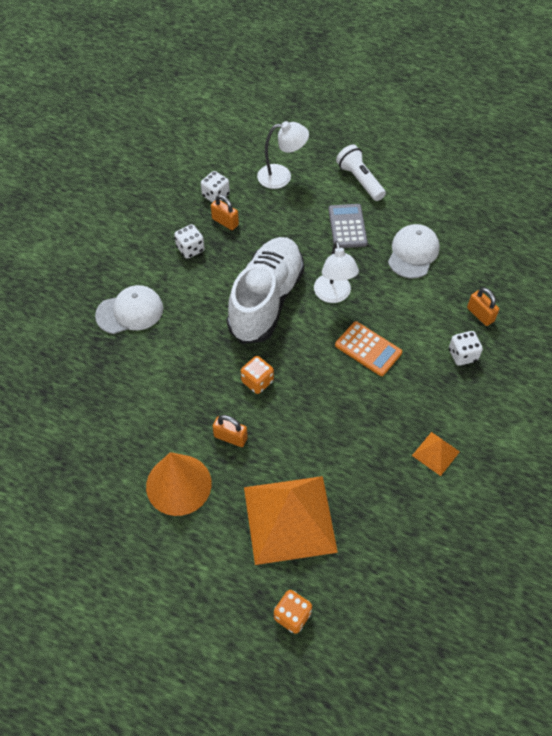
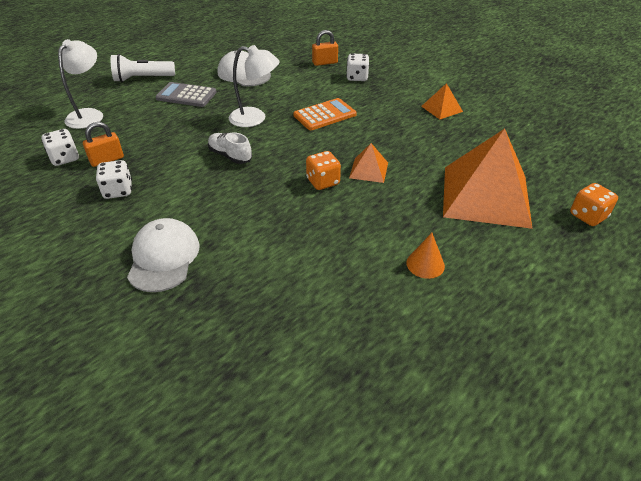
camera: 70 degrees left, 15 degrees down
orange cone [146,452,212,516] -> orange cone [406,233,445,279], size x0.49
orange padlock [212,415,248,447] -> none
white shoe [227,237,304,344] -> white shoe [208,132,252,164], size x0.41
none -> orange pyramid [349,143,388,183]

